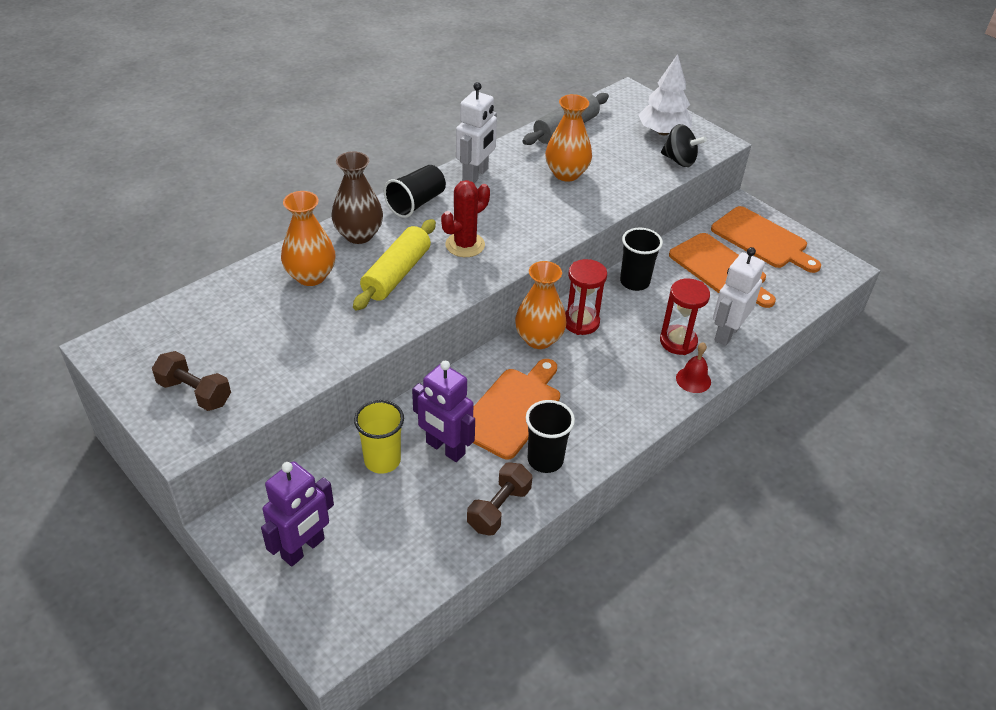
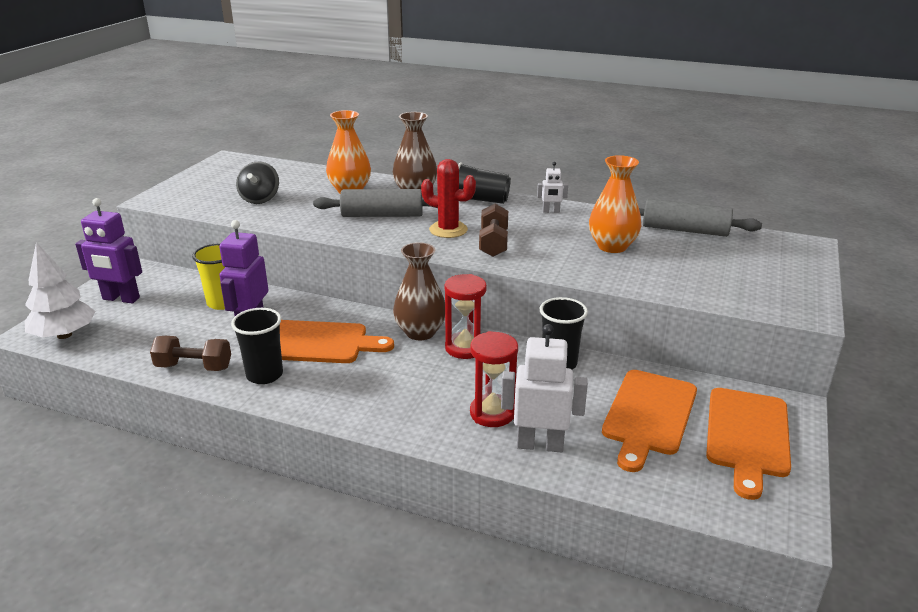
camera: 65 degrees right, 15 degrees down
brown dumbbell [152,351,231,411] -> brown dumbbell moved to [479,204,508,257]
yellow rolling pin [353,219,436,311] -> grey rolling pin [313,189,436,217]
white robot [456,82,497,183] -> white robot [537,162,568,213], size x0.51
orange vase [515,261,567,349] -> brown vase [393,242,445,340]
white tree [638,54,692,135] -> white tree moved to [25,242,96,339]
black spinning top [661,124,707,167] -> black spinning top moved to [236,162,279,204]
red bell [676,342,711,393] -> none

